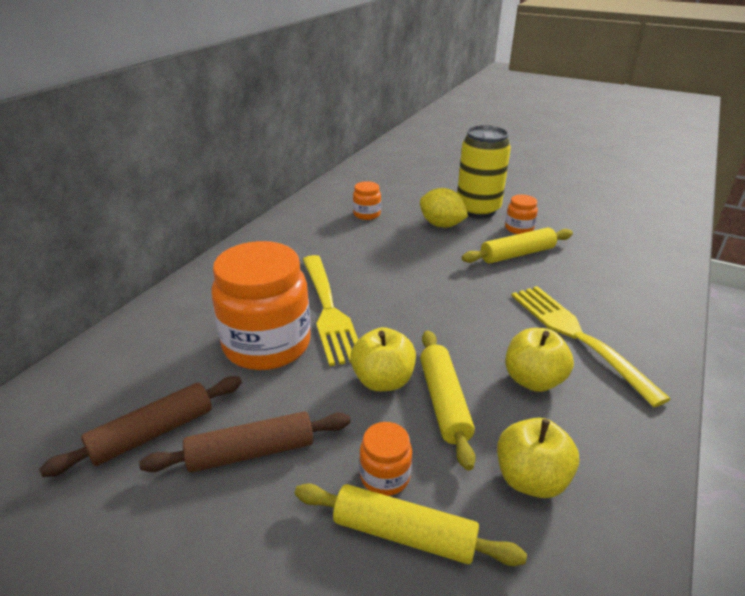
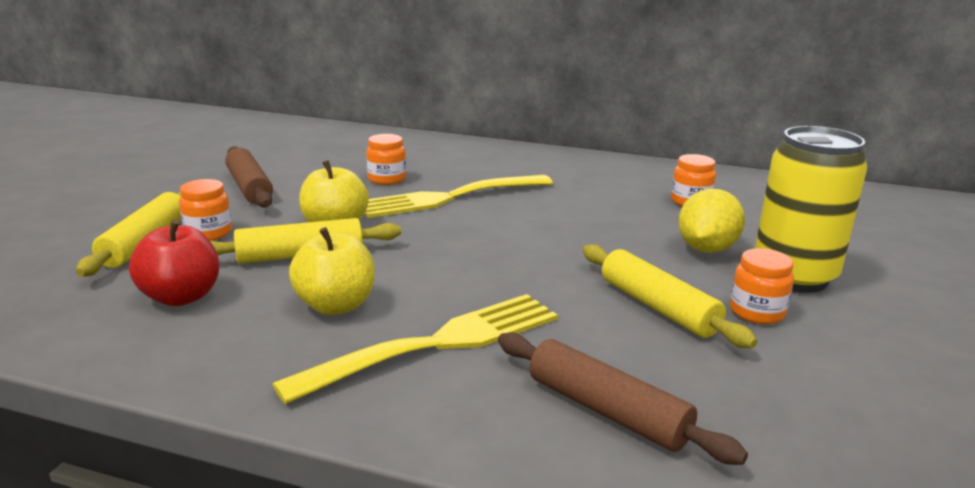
camera: 80 degrees right, 10 degrees down
brown rolling pin [39,376,242,477] -> brown rolling pin moved to [498,332,748,465]
orange jar [211,241,311,370] -> orange jar [366,134,406,185], size x0.44
yellow apple [497,418,580,498] -> red apple [129,219,219,306]

